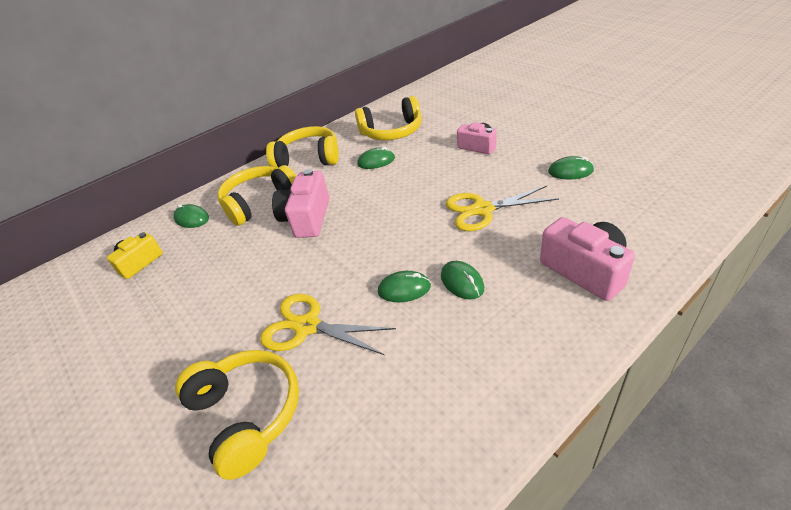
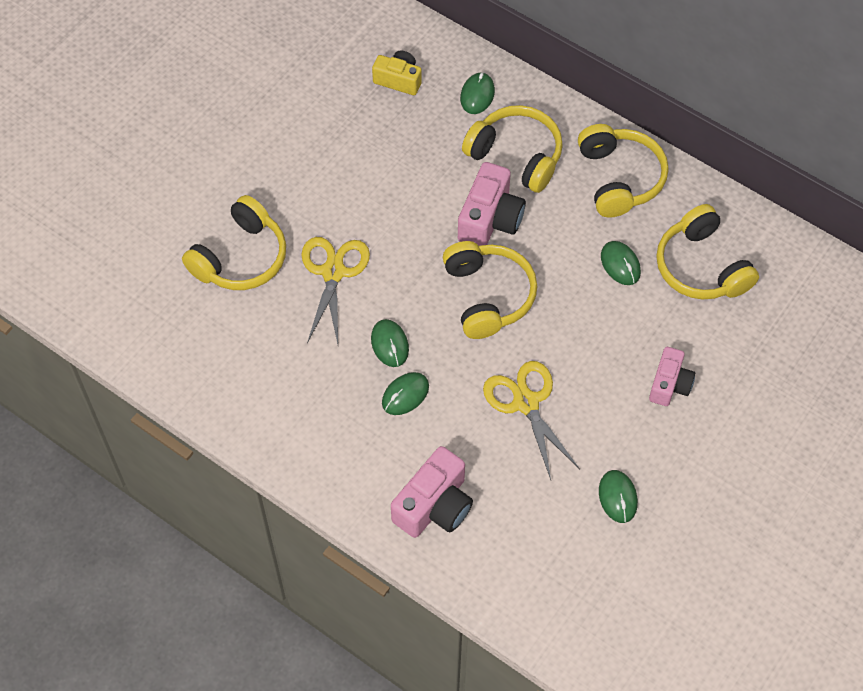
camera: 70 degrees right, 20 degrees up
pink camera [272,169,329,238] -> pink camera turned 120 degrees clockwise [458,162,526,246]
none -> yellow headphones [443,241,537,339]

